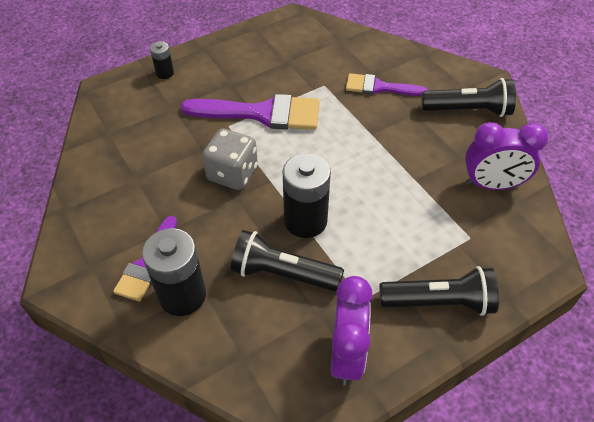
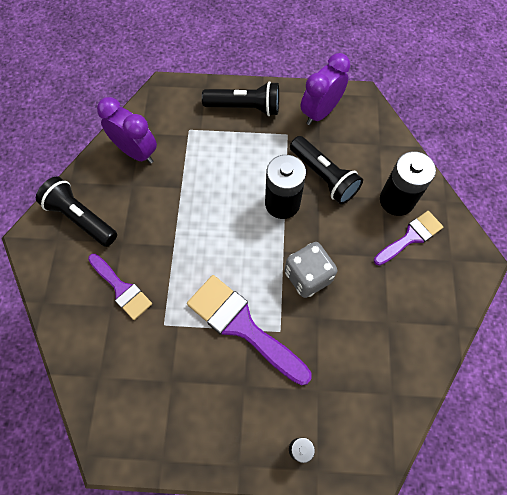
camera: 145 degrees left, 15 degrees up
black flashlight [379,266,499,316] -> black flashlight turned 150 degrees clockwise [202,81,279,116]

